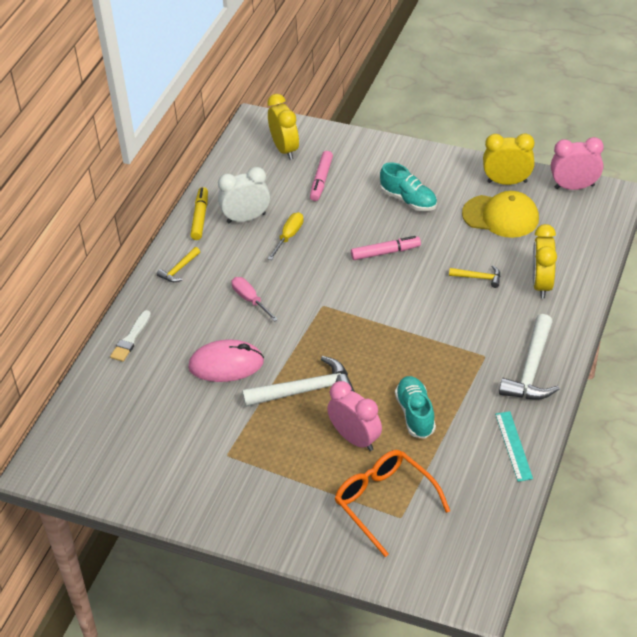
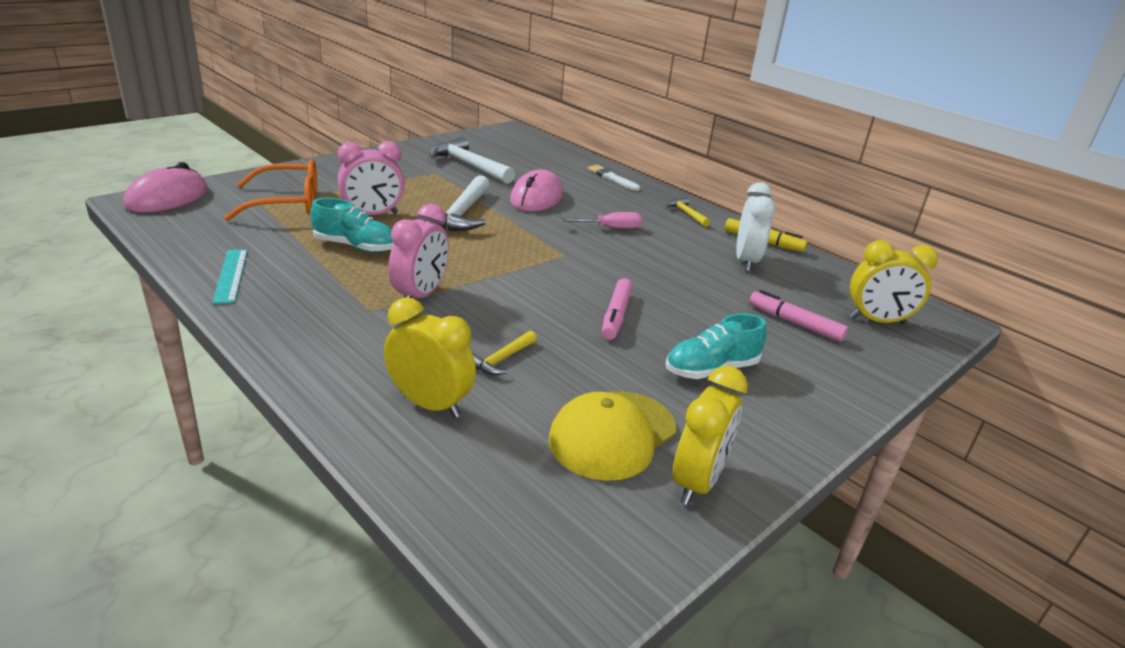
camera: 110 degrees right, 15 degrees down
yellow screwdriver [268,212,304,260] -> none
turquoise ruler [495,411,533,482] -> turquoise ruler turned 60 degrees clockwise [212,249,248,304]
white hammer [499,314,559,400] -> white hammer moved to [430,137,515,184]
pink clock [551,137,604,190] -> pink clock moved to [388,204,449,298]
none -> pink mouse [124,162,208,213]

